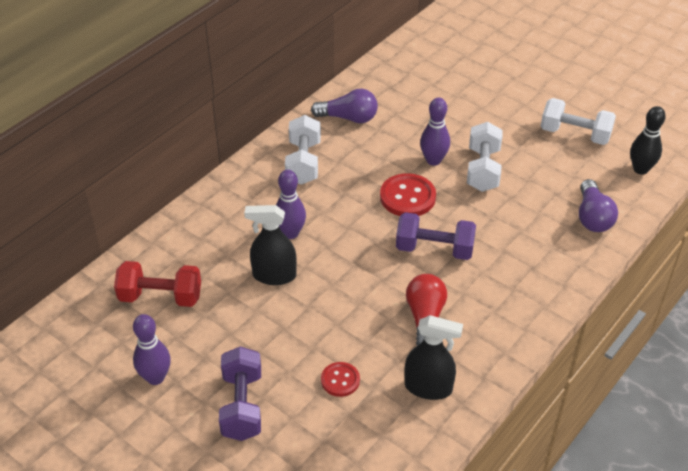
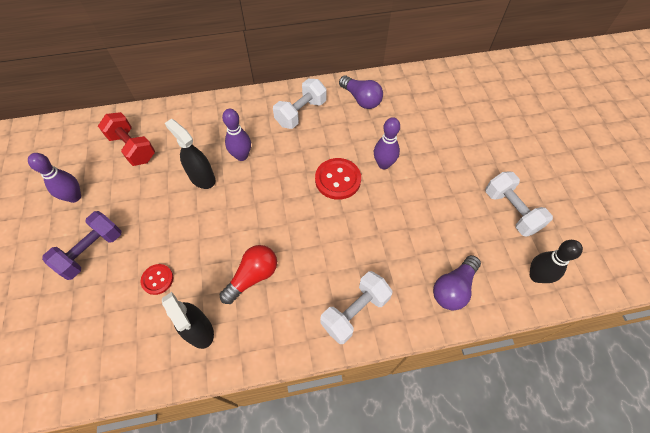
camera: 40 degrees right, 15 degrees up
purple dumbbell [396,212,476,260] -> none
white dumbbell [467,122,503,192] -> white dumbbell moved to [320,271,392,344]

